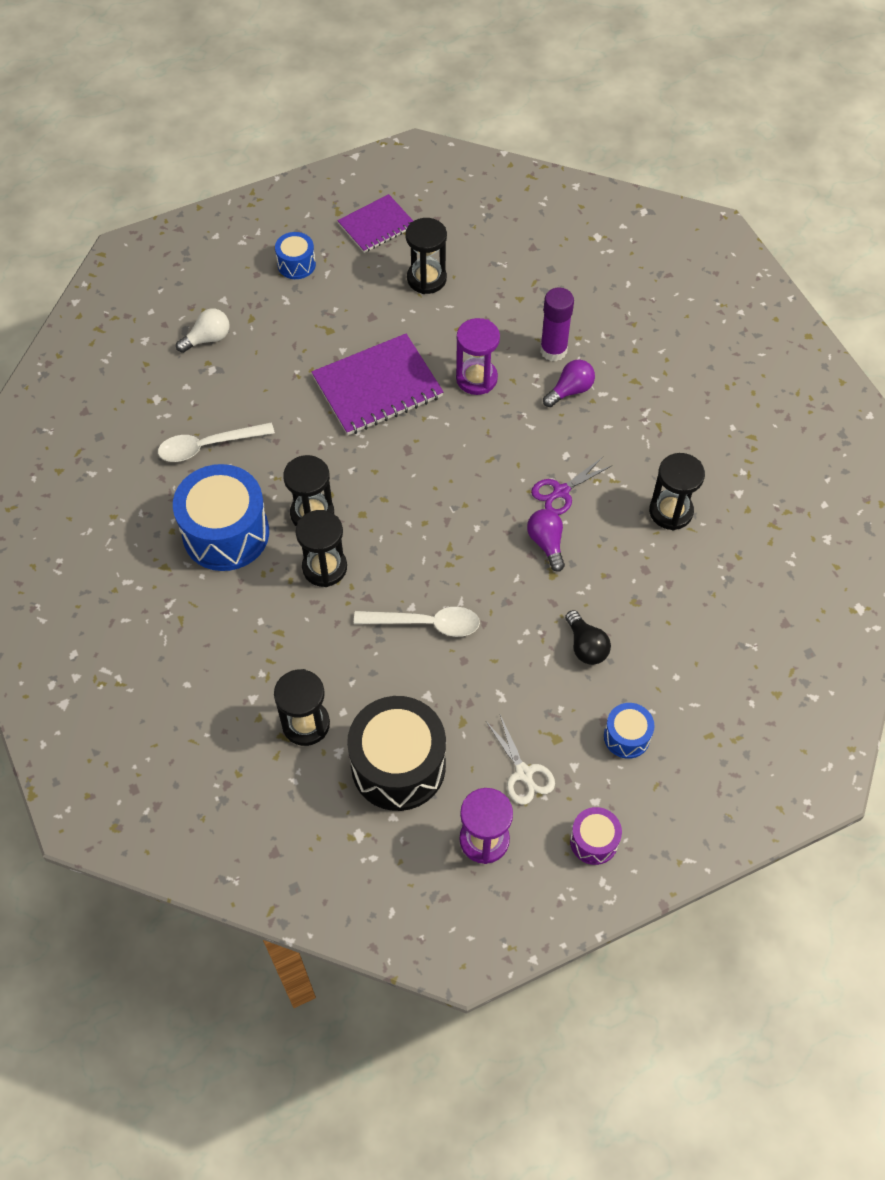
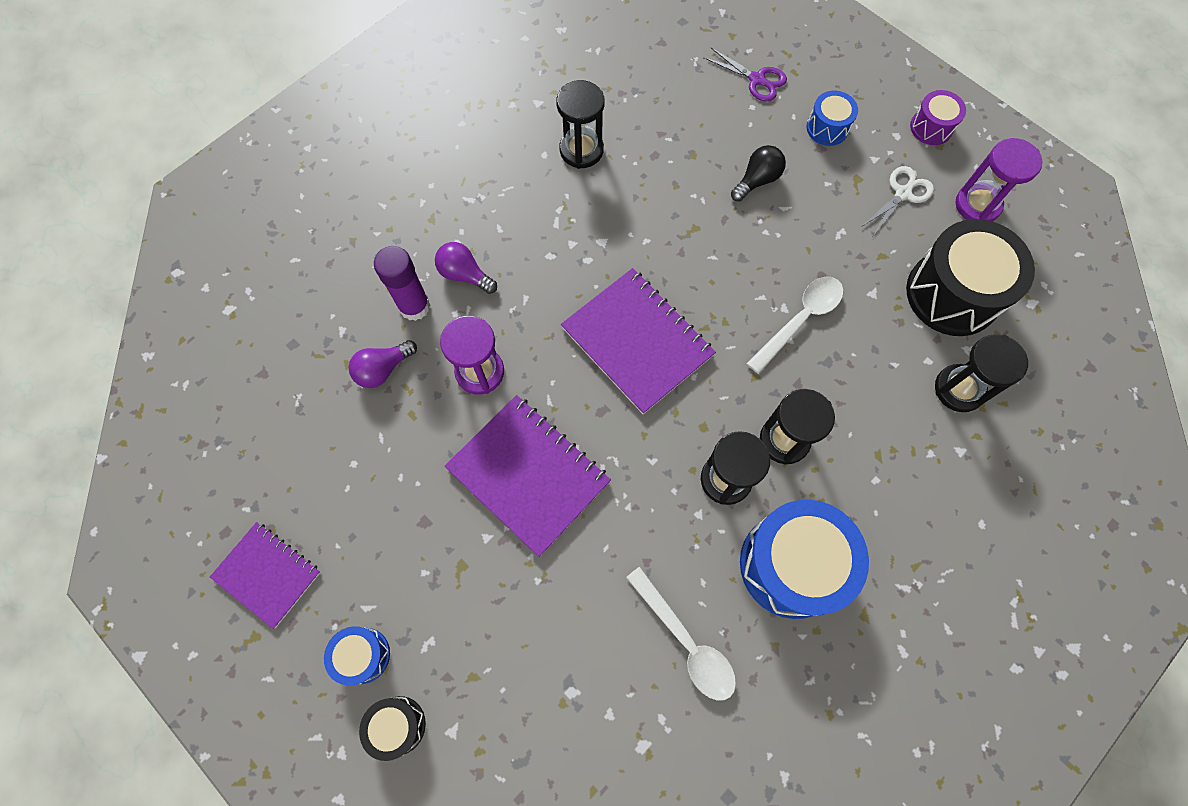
camera: 110 degrees left, 10 degrees up
white light bulb [176,308,230,353] -> none
white spoon [354,607,480,637] -> white spoon turned 60 degrees clockwise [746,276,843,374]
black hourglass [406,218,447,294] -> none
purple light bulb [527,509,565,572] -> purple light bulb moved to [349,340,417,388]
purple scissors [531,457,611,515] -> purple scissors moved to [703,48,787,102]
none -> black drum [359,696,426,761]
none -> purple notebook [561,268,716,414]

